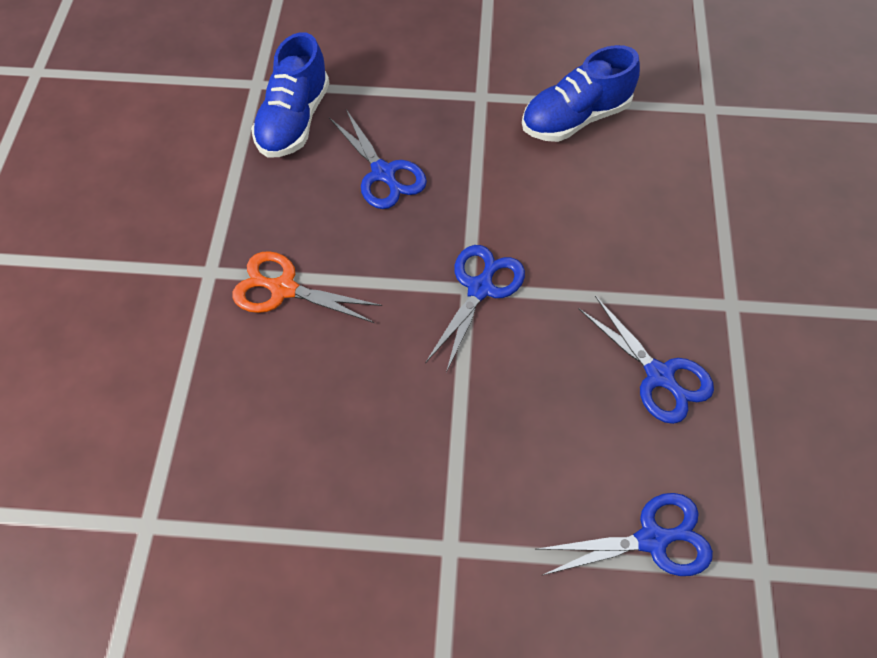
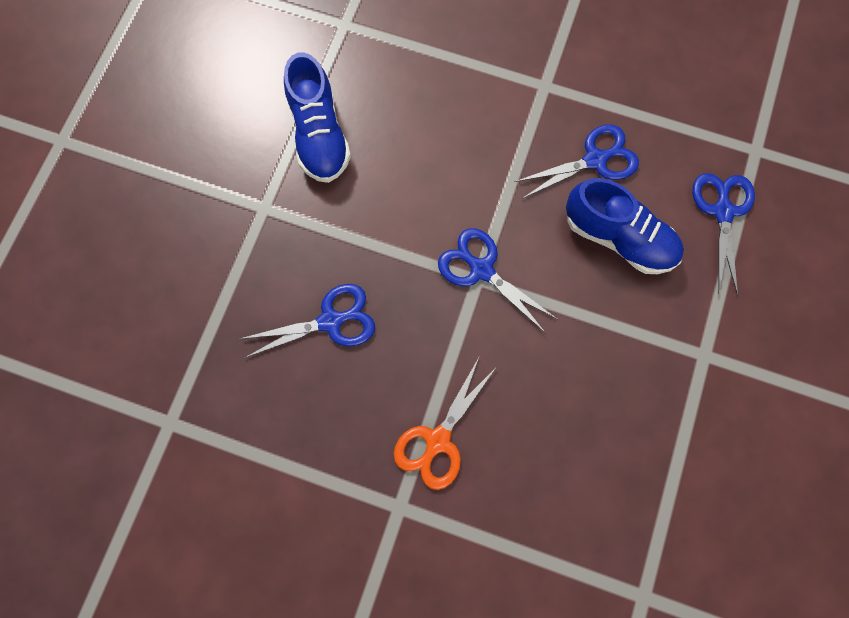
camera: 75 degrees left, 15 degrees up
blue shoe [251,32,329,158] -> blue shoe moved to [566,178,684,274]

